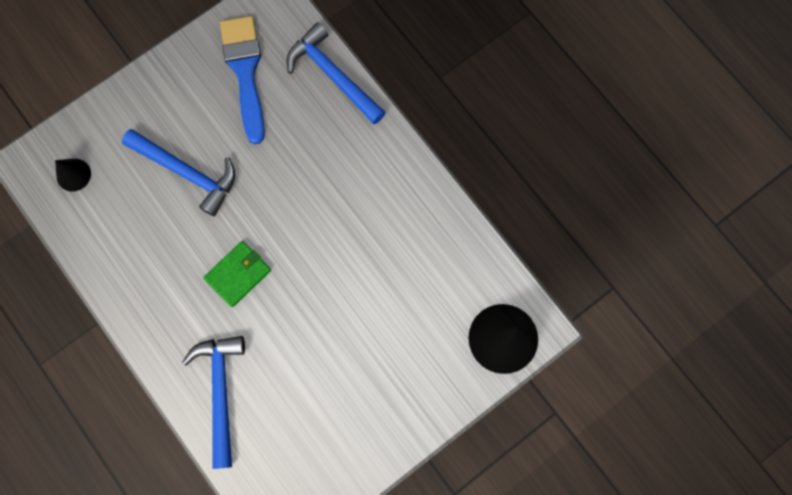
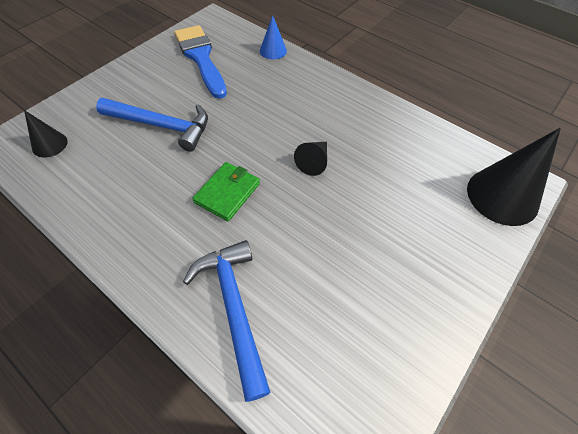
camera: 15 degrees left, 20 degrees down
blue hammer [287,22,386,124] -> blue cone [260,15,287,59]
none -> black cone [294,142,327,176]

